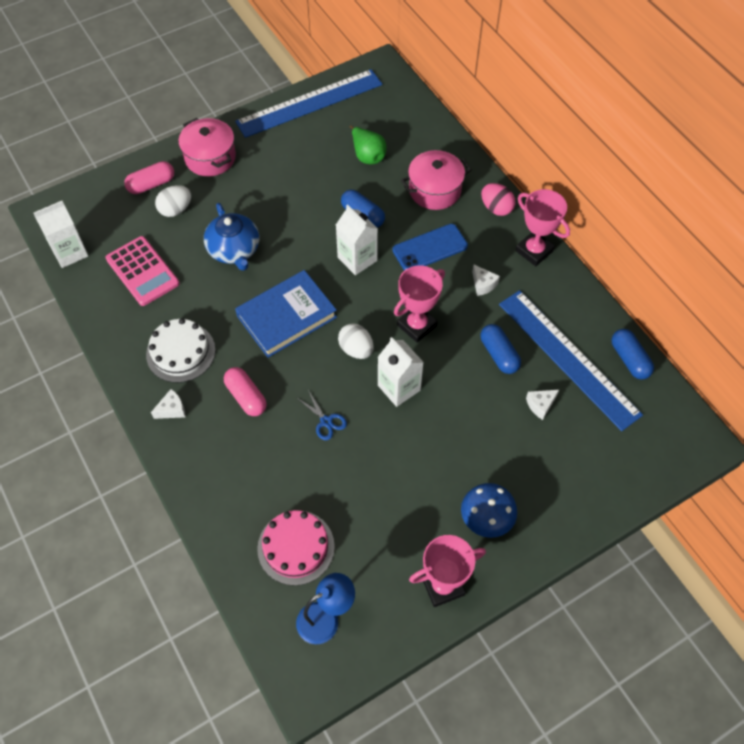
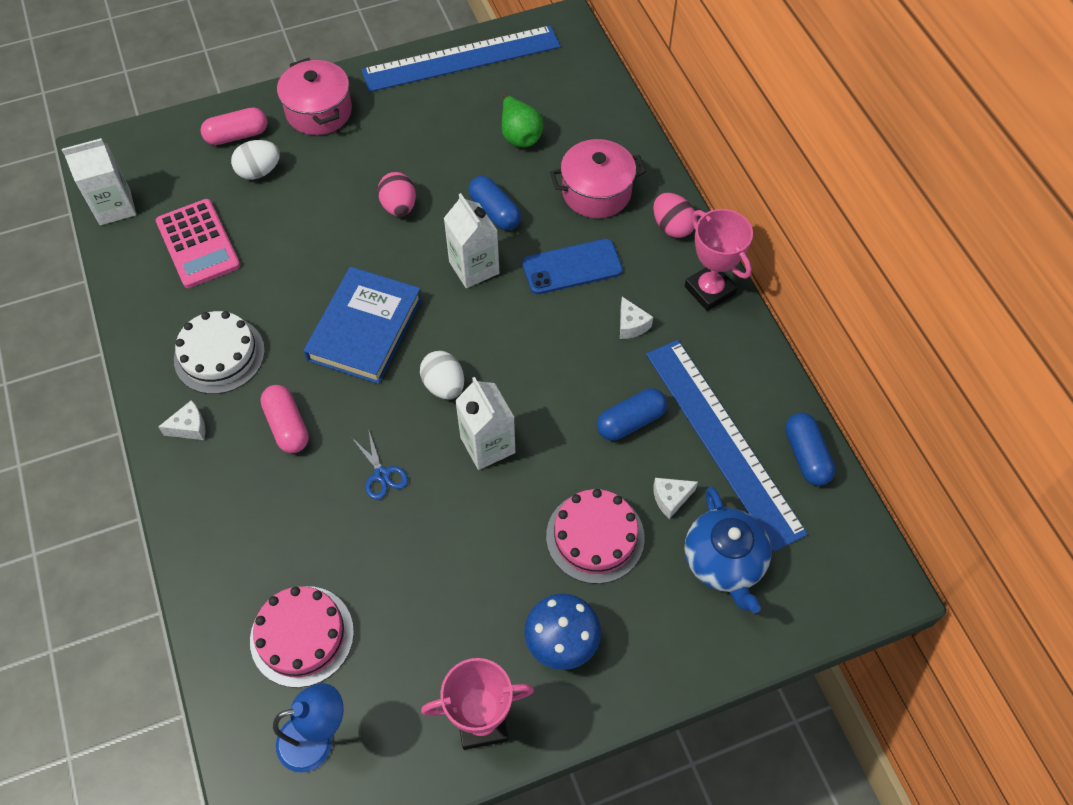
camera: 10 degrees right, 0 degrees up
blue teapot [204,203,259,271] -> blue teapot moved to [685,486,771,613]
blue book [235,270,337,358] -> blue book turned 45 degrees counterclockwise [304,267,422,384]
pink trophy [394,265,445,342] -> none
blue capsule [480,324,521,374] -> blue capsule turned 75 degrees clockwise [597,388,667,441]
none -> pink egg [378,172,416,216]
none -> pink cake [546,489,645,584]

